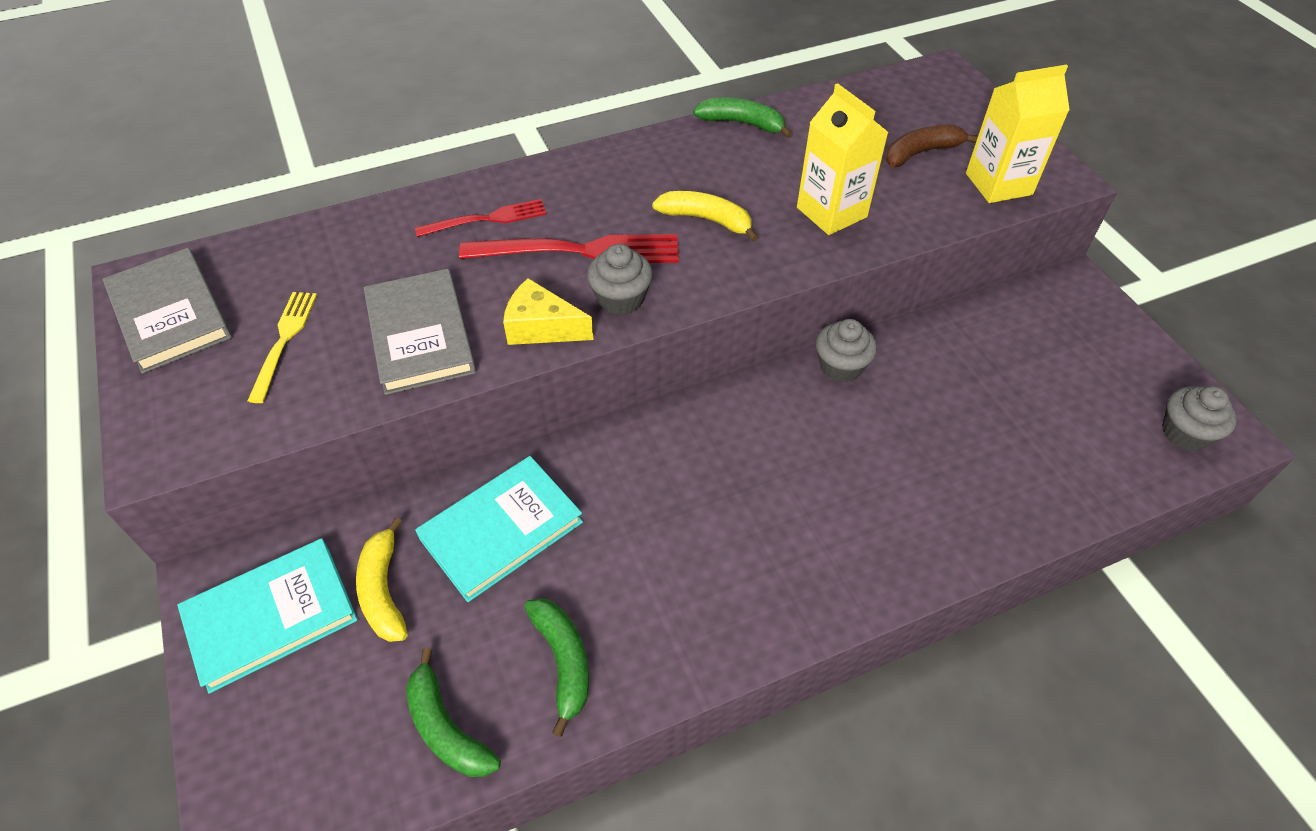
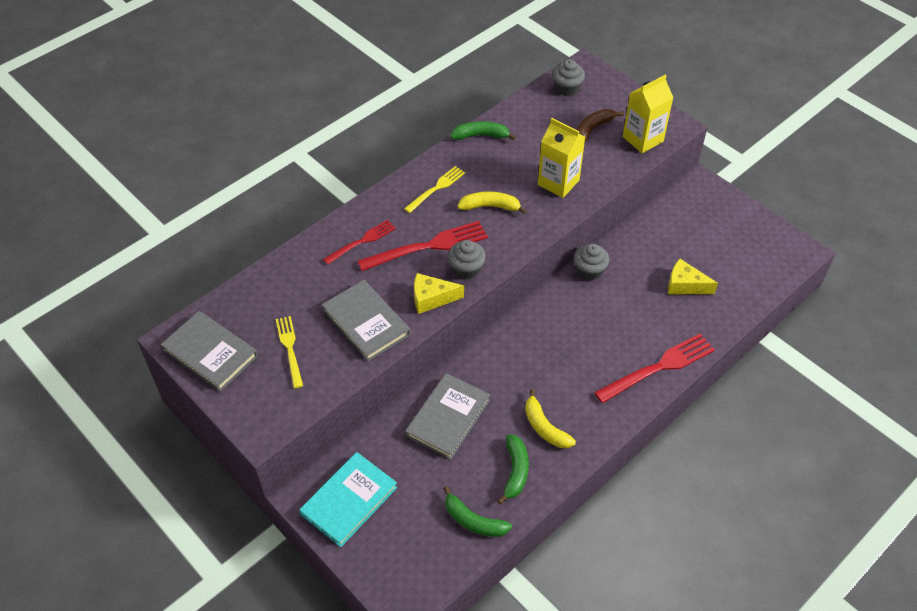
camera: 20 degrees left, 0 degrees up
yellow banana [356,517,408,642] -> yellow banana moved to [525,389,576,448]
turquoise book [415,456,583,602] -> grey book [405,373,490,460]
green banana [525,598,589,737] -> green banana turned 45 degrees clockwise [497,434,529,504]
grey cupcake [1162,386,1237,451] -> grey cupcake moved to [552,59,585,96]
none -> yellow fork [404,166,465,213]
none -> red fork [594,333,715,403]
none -> yellow cheese [668,259,718,294]

